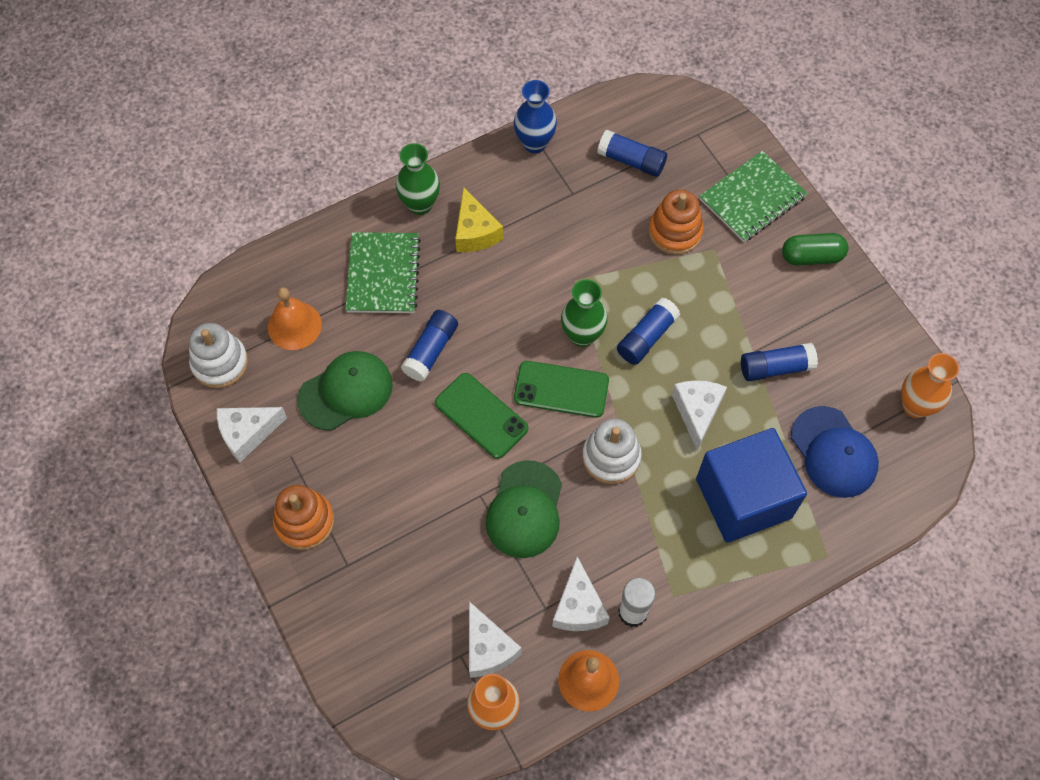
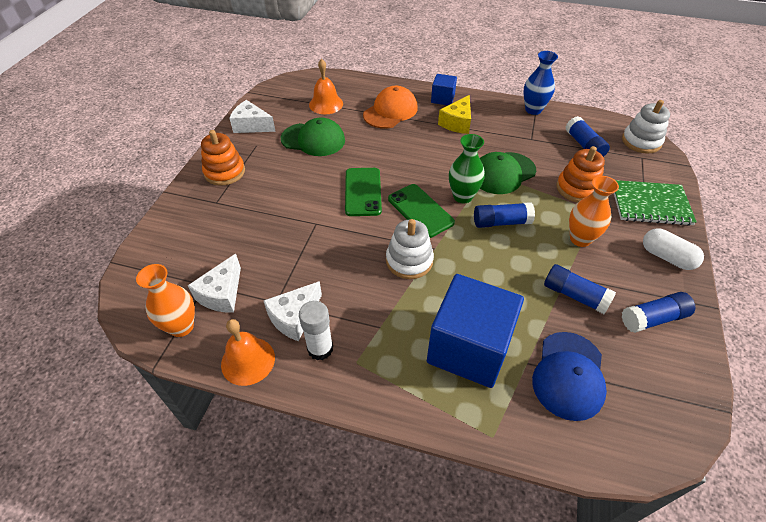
camera: 45 degrees right, 15 degrees down
white stacking toy [189,323,248,388] -> white stacking toy moved to [622,100,670,154]
green notebook [345,232,421,313] -> orange cap [363,86,418,128]
green vase [396,143,440,215] -> blue cube [431,74,457,105]
blue glue stick [401,310,458,382] -> blue glue stick moved to [621,292,696,333]
green cap [485,460,562,558] -> green cap moved to [480,152,536,194]
white cheese [672,380,727,450] -> none
green capsule [782,233,848,266] -> white capsule [643,228,704,270]
orange vase [901,353,959,418] -> orange vase moved to [569,176,619,247]

